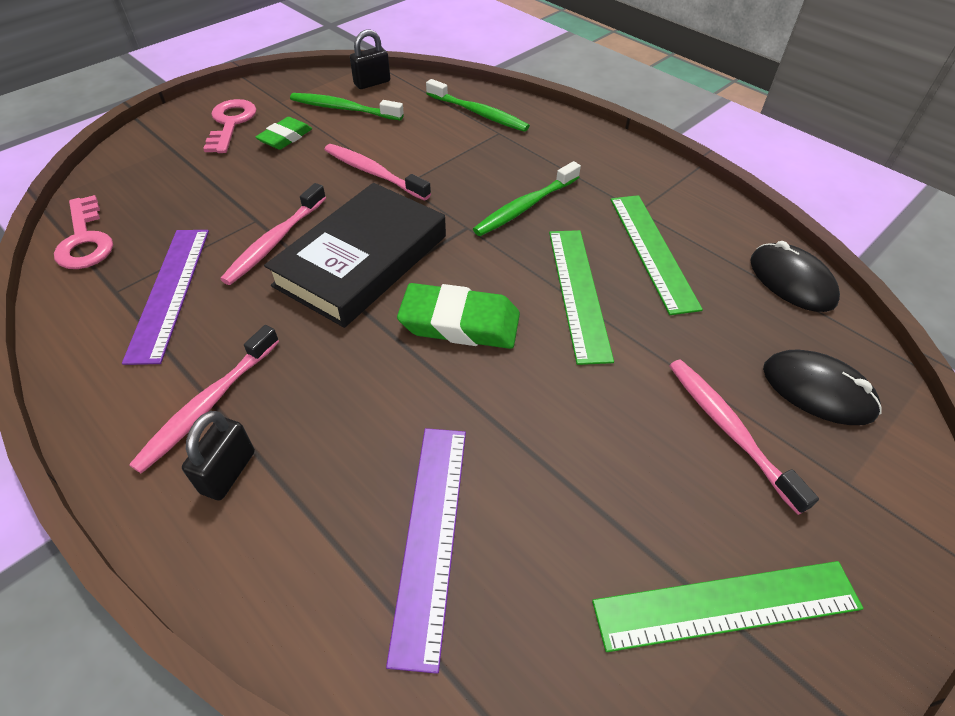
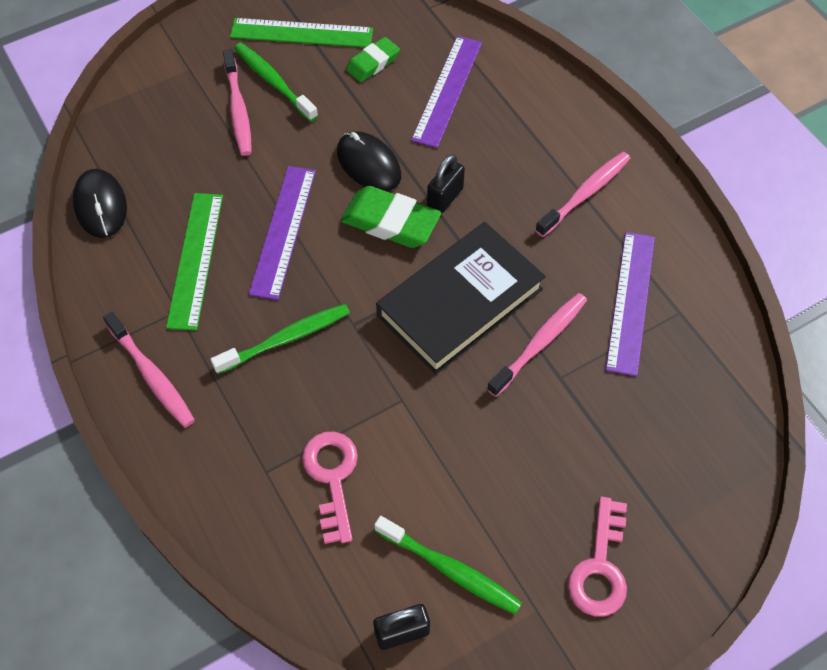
camera: 165 degrees left, 10 degrees up
pink key [54,195,113,269] -> pink key moved to [302,432,358,544]
black padlock [182,411,255,500] -> black padlock moved to [427,154,465,214]
green eraser [255,117,312,150] -> green eraser moved to [346,37,400,82]
pink toothbrush [324,144,431,201] -> pink toothbrush moved to [103,312,195,428]
green toothbrush [426,79,530,132] -> green toothbrush moved to [234,43,318,122]
green ruler [549,230,614,365] -> purple ruler [249,166,316,300]
black mouse [763,350,882,425] -> black mouse moved to [337,131,401,191]

